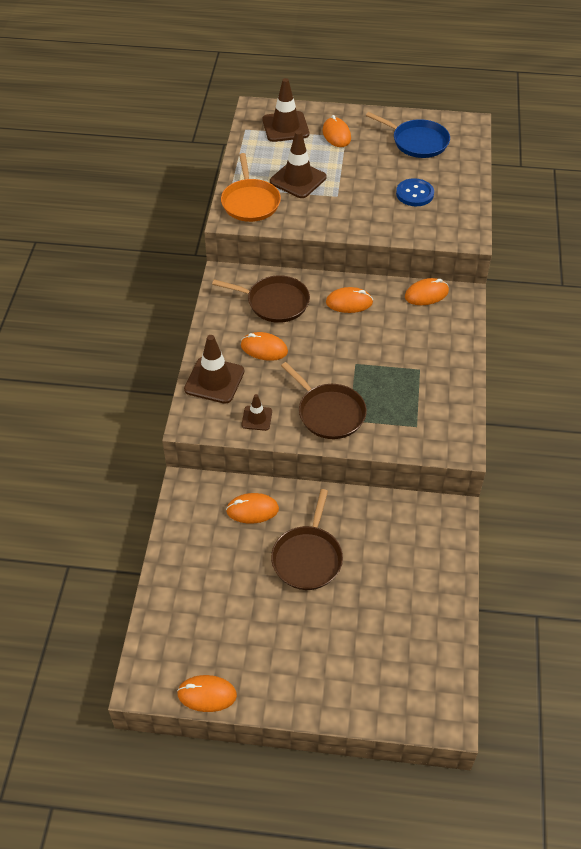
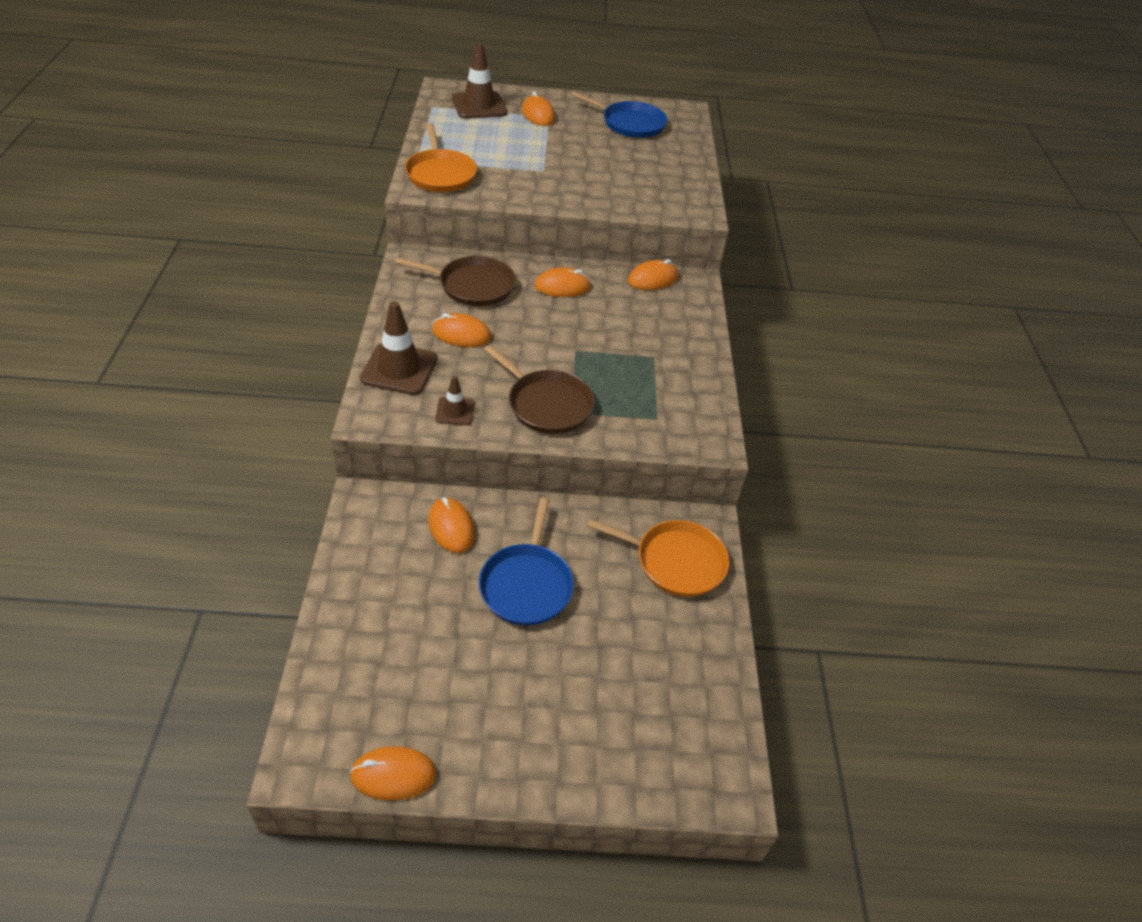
camera: 10 degrees left, 5 degrees down
orange mouse [226,493,279,523] -> orange mouse turned 75 degrees clockwise [428,497,475,553]
brown traffic cone [270,130,327,198] -> none
brown pan [271,489,343,590] -> blue pan [479,498,574,626]
blue button [396,178,434,206] -> none
none -> orange pan [587,519,729,597]

